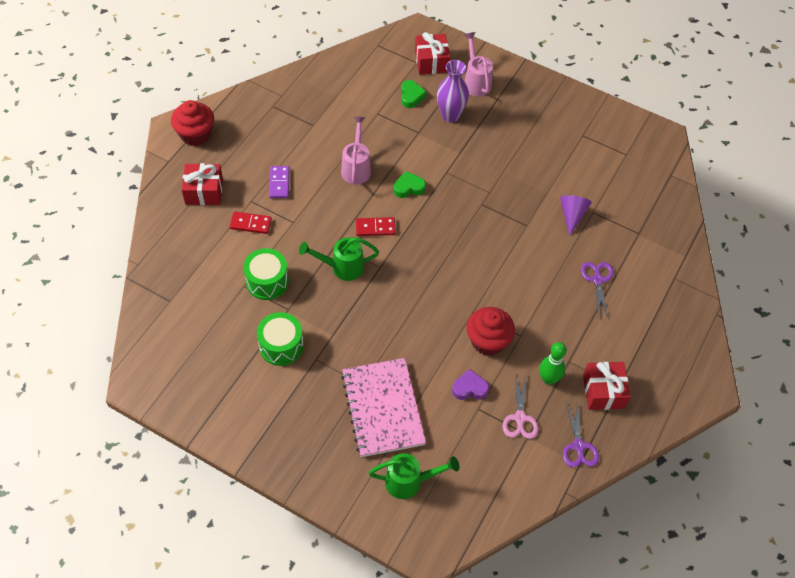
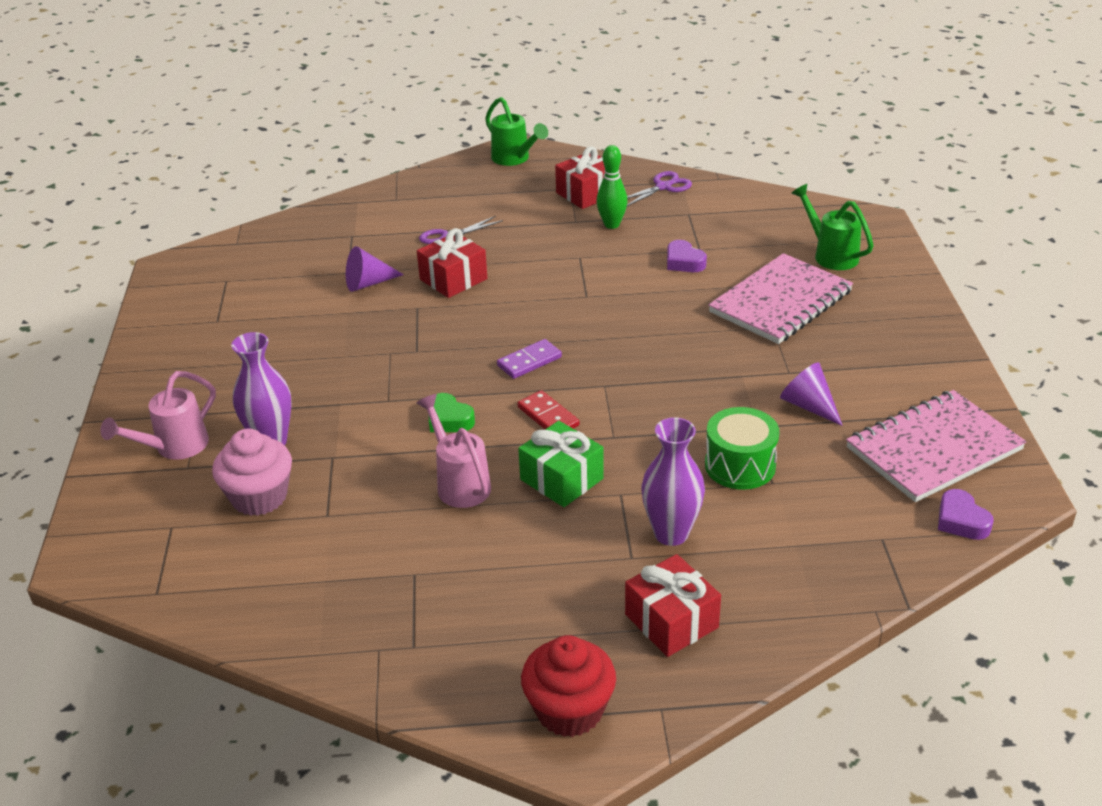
camera: 120 degrees left, 20 degrees down
red domino [229,212,272,234] -> purple vase [641,417,705,546]
green drum [257,312,304,366] -> purple cone [780,362,843,426]
purple domino [269,166,290,198] -> purple domino moved to [497,339,562,379]
green watering can [299,237,379,281] -> green watering can moved to [485,97,548,166]
pink watering can [341,116,371,184] -> pink watering can turned 90 degrees clockwise [416,394,491,508]
green heart [401,80,427,108] -> pink cupcake [212,429,292,516]
red gift [415,32,450,75] -> red gift moved to [417,228,487,298]
red cupcake [467,307,515,356] -> none
pink scissors [503,375,538,439] -> none
none -> green gift [518,421,604,507]
none -> pink notebook [846,390,1026,502]
none -> purple heart [938,489,994,540]

